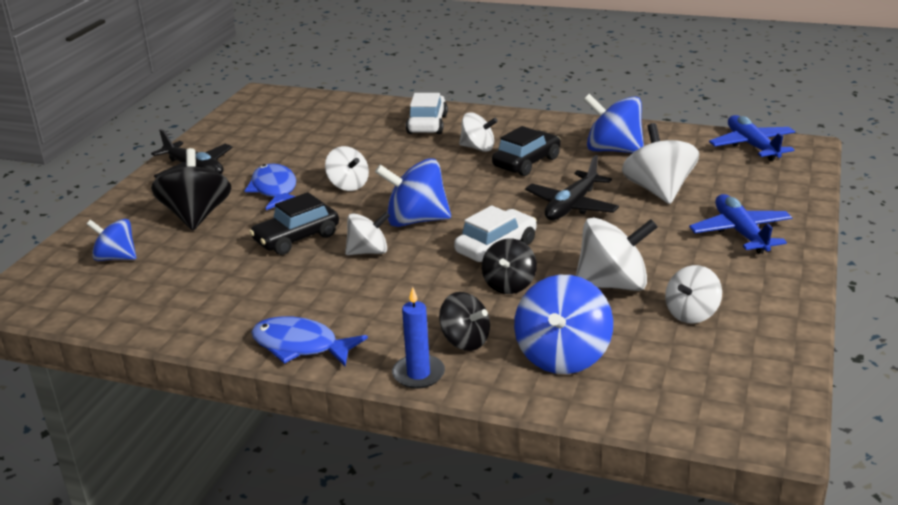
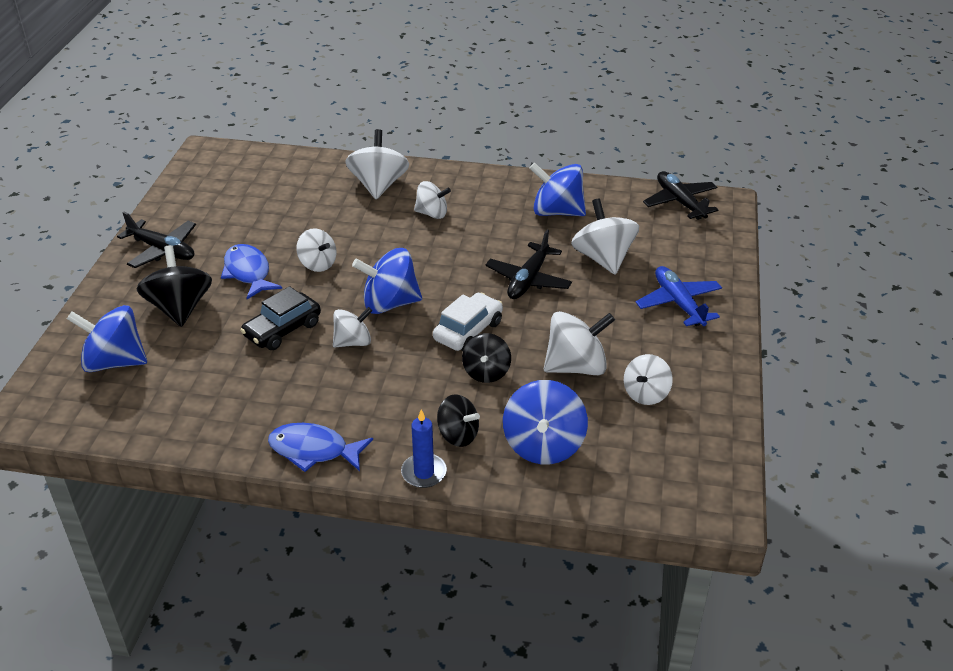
camera: 10 degrees left, 10 degrees up
blue spinning top [87,219,136,261] -> blue spinning top [67,305,147,372], size x1.58
white car [406,93,448,134] -> white spinning top [345,129,409,199]
black car [492,126,561,176] -> none
blue plane [709,115,795,161] -> black plane [643,171,718,220]

